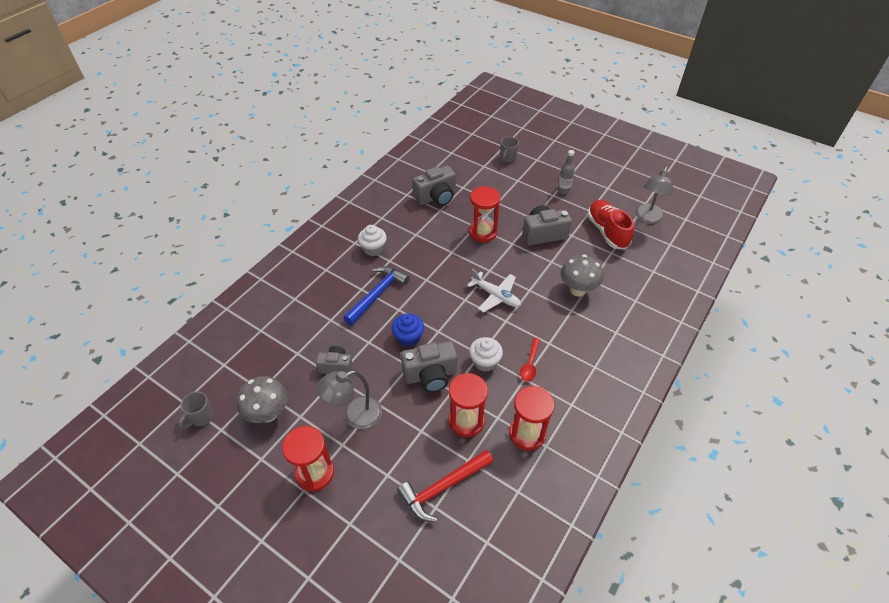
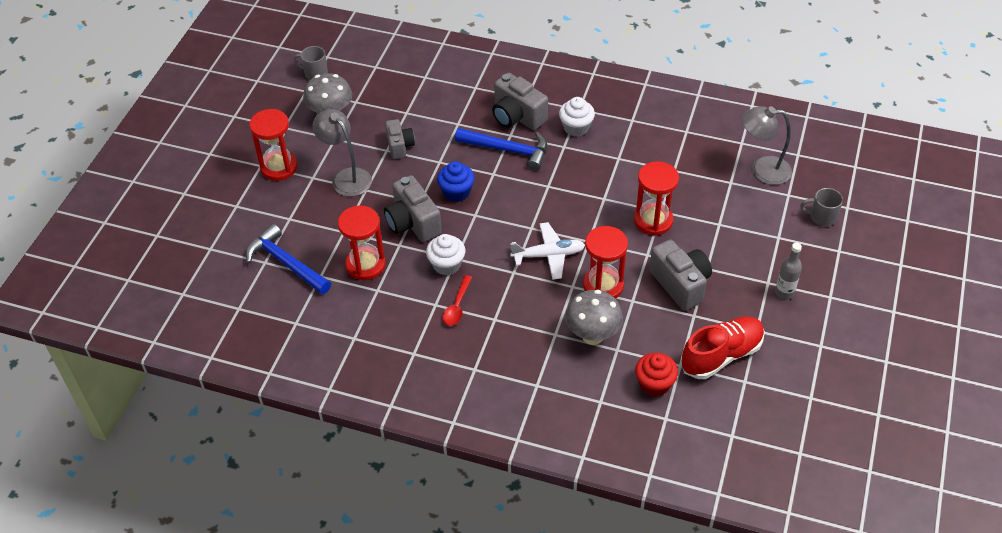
camera: 75 degrees right, 0 degrees up
red hammer [397,449,494,522] -> blue hammer [246,224,331,294]
grey camera [413,166,456,206] -> grey camera moved to [492,73,548,130]
white plane [467,269,521,312] -> white plane turned 120 degrees counterclockwise [510,222,585,280]
red hourglass [509,386,555,450] -> red hourglass moved to [583,226,628,299]
red spoon [520,338,540,381] -> red spoon turned 75 degrees counterclockwise [443,275,472,326]
grey lamp [635,167,673,224] -> grey lamp moved to [742,106,792,185]
none -> red cupcake [635,353,678,397]

